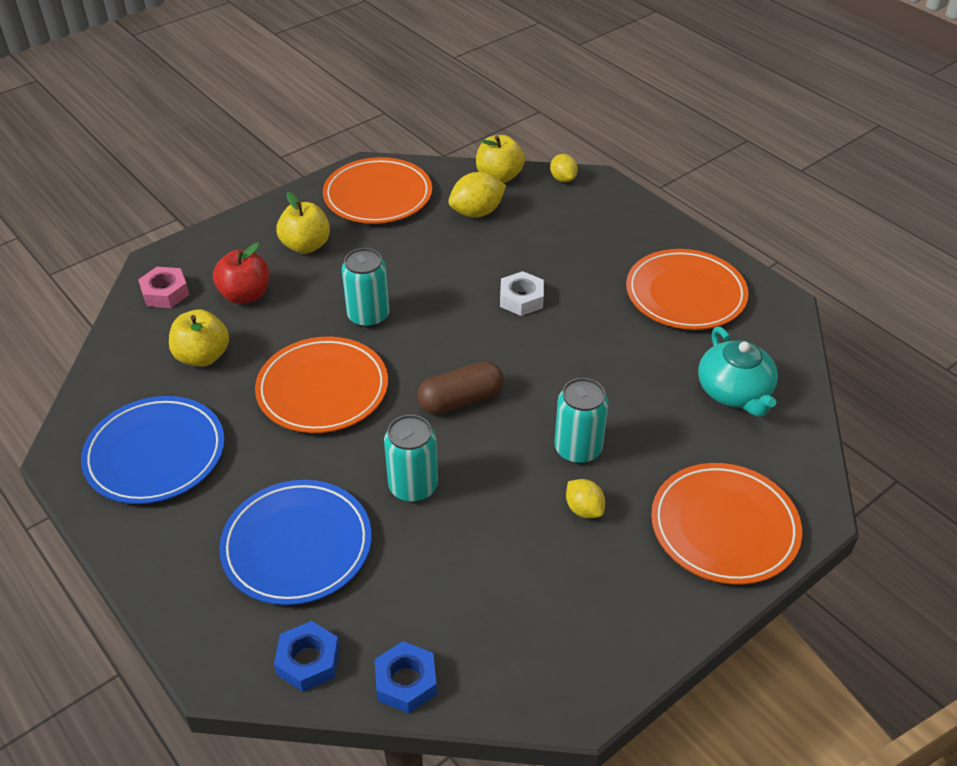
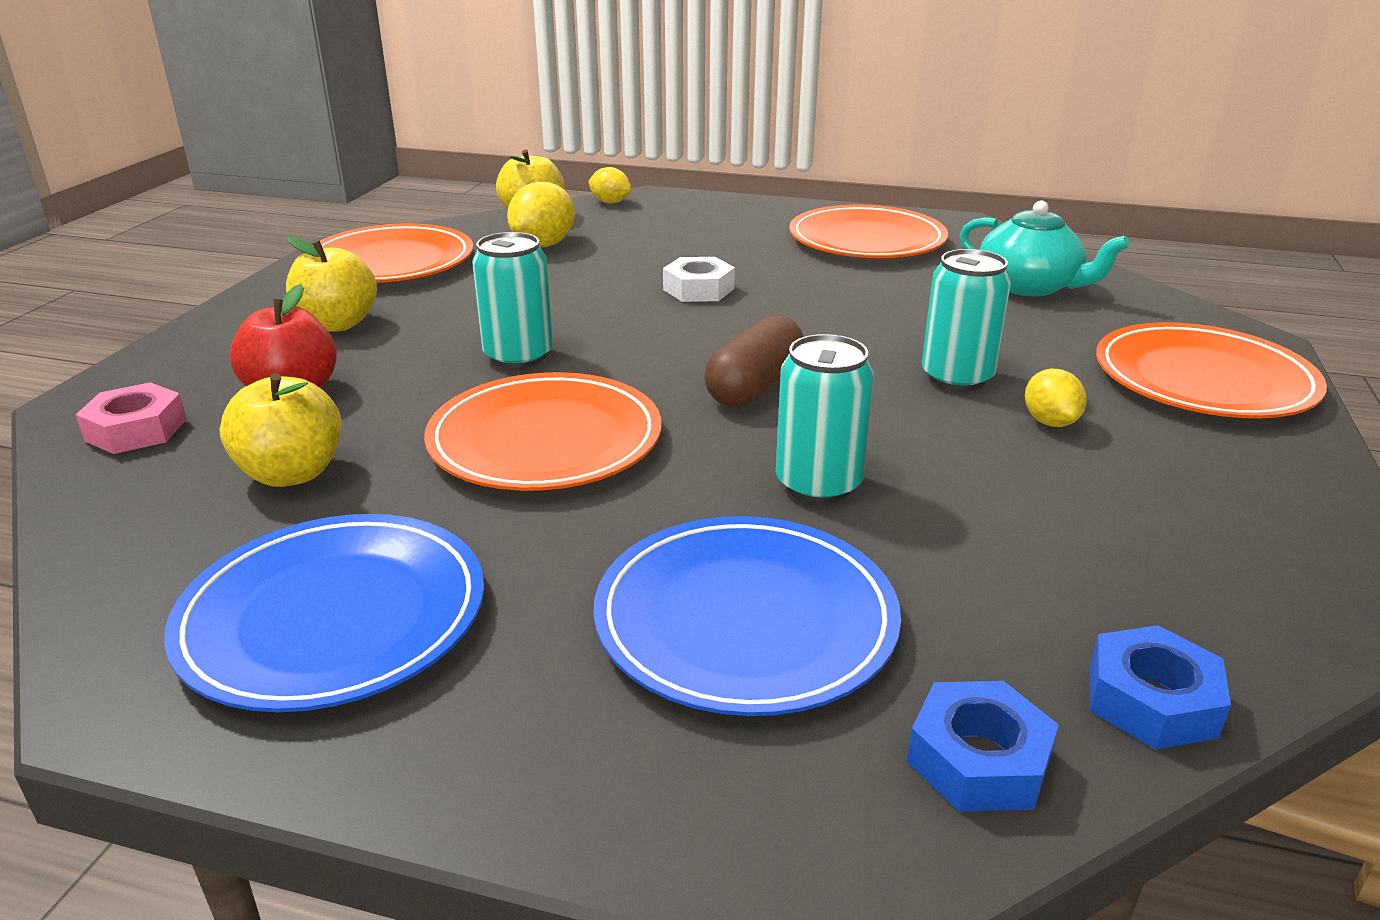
camera: 35 degrees left, 15 degrees down
yellow lemon [566,479,605,518] -> yellow lemon turned 60 degrees clockwise [1025,369,1087,427]

